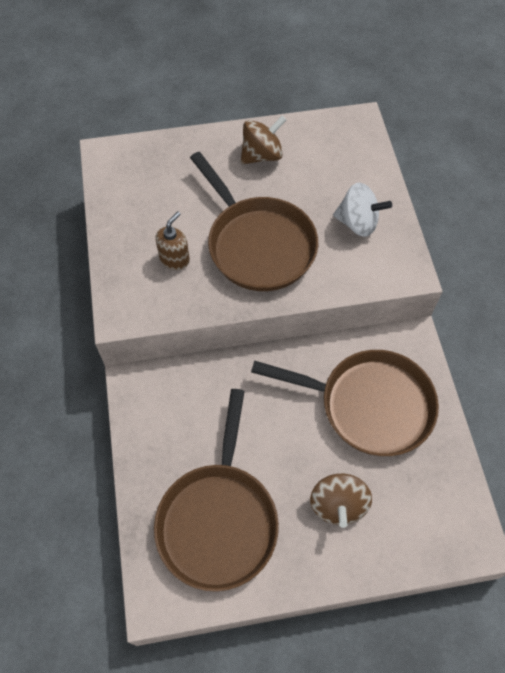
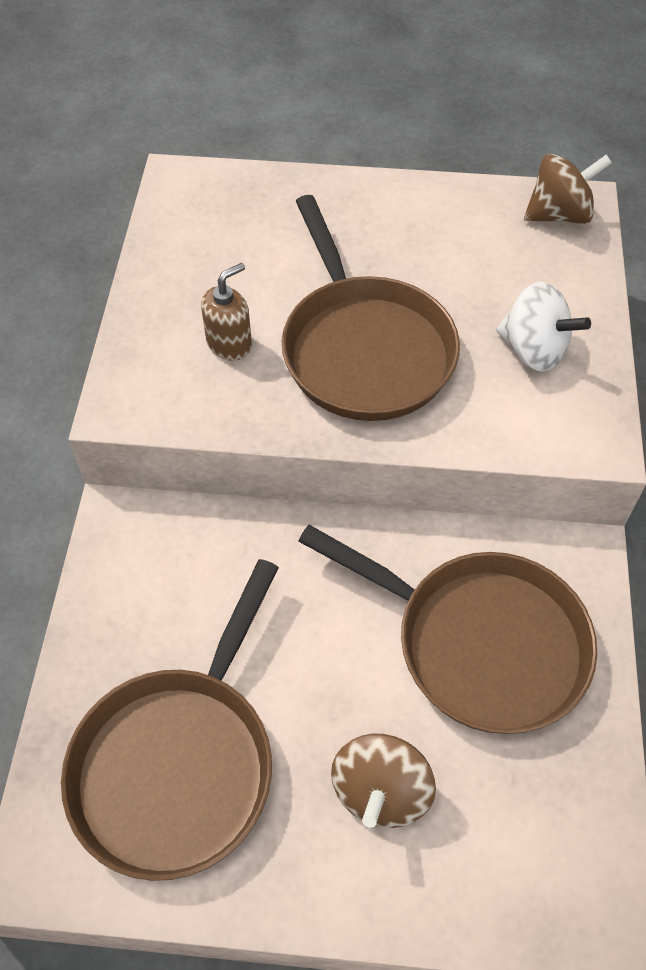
camera: 15 degrees right, 5 degrees down
brown spinning top [241,116,286,164] -> brown spinning top moved to [524,154,612,224]

